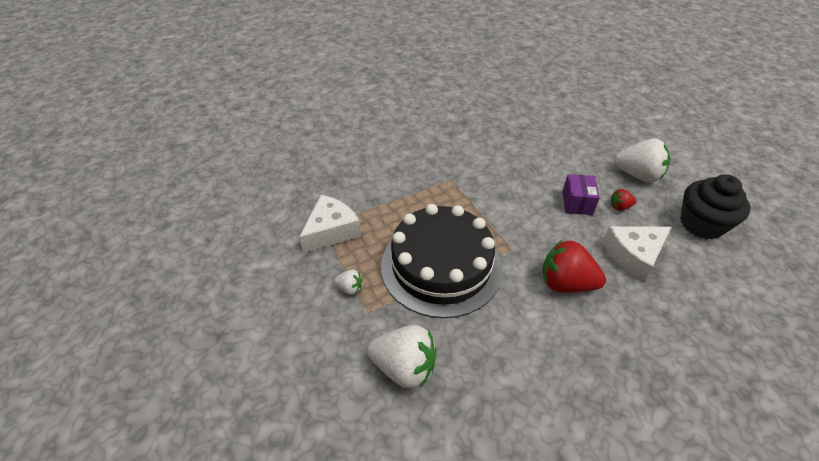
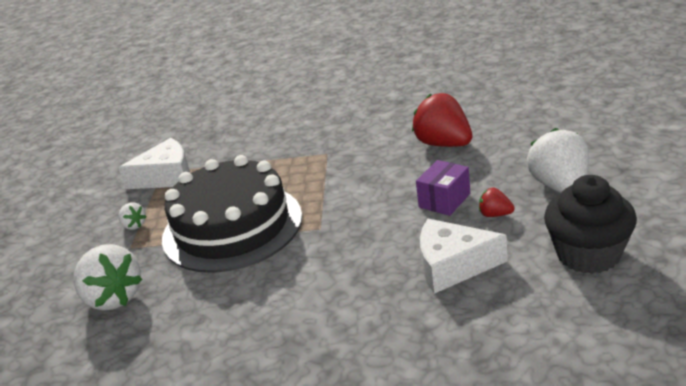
camera: 35 degrees right, 15 degrees down
red strawberry [542,240,606,293] -> red strawberry moved to [412,93,472,147]
white strawberry [614,138,670,183] -> white strawberry turned 150 degrees counterclockwise [527,128,589,193]

